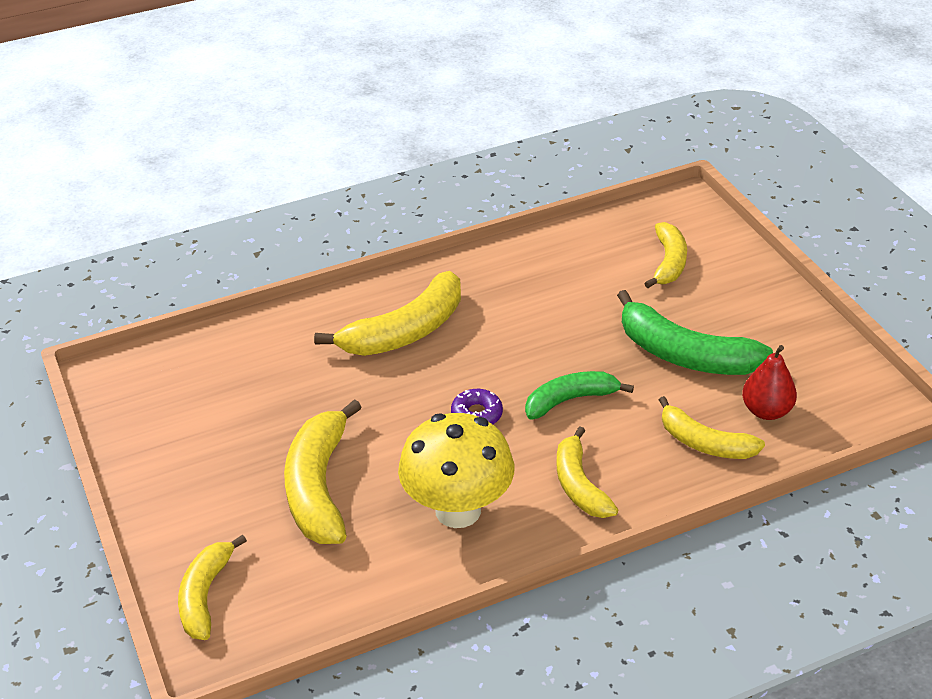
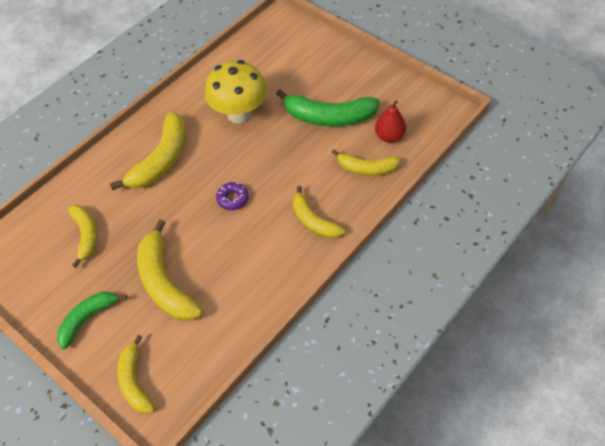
camera: 25 degrees left, 15 degrees up
yellow mushroom [398,413,514,528] -> yellow mushroom moved to [205,60,267,124]
green banana [525,371,634,420] -> green banana moved to [57,292,127,349]
yellow banana [644,222,687,288] -> yellow banana moved to [68,205,98,268]

